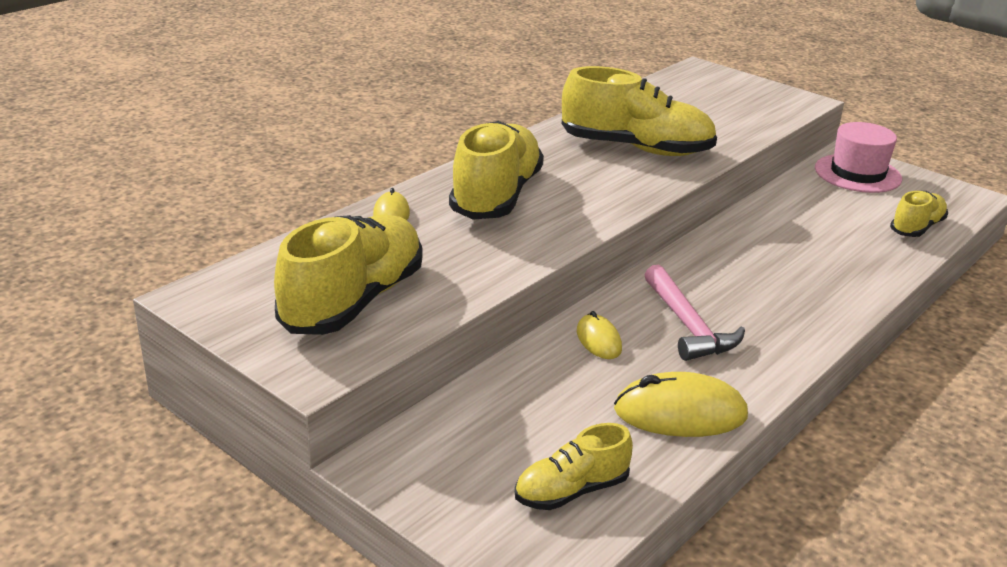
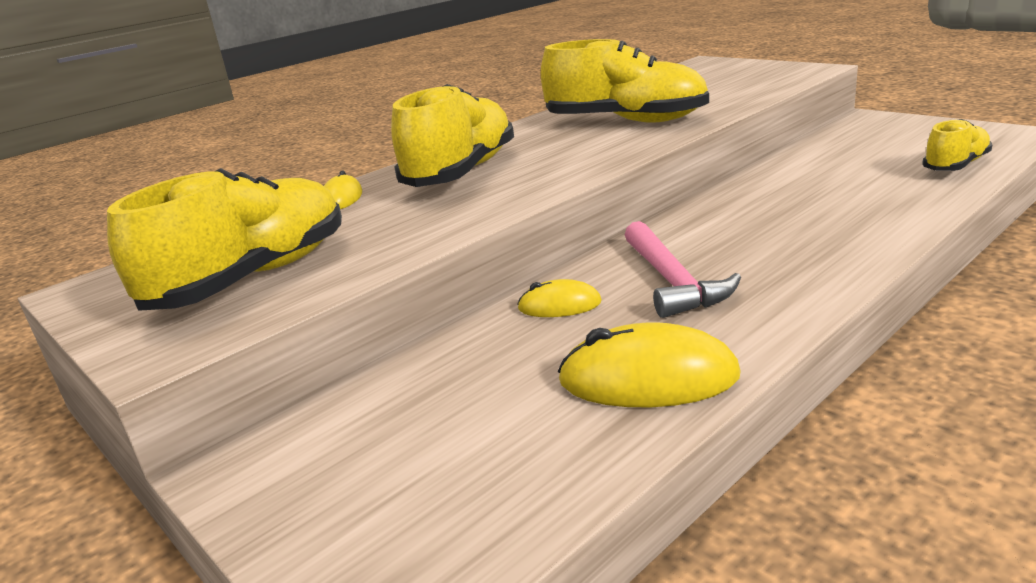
camera: 10 degrees right, 5 degrees down
yellow shoe [515,423,633,510] -> none
yellow mouse [577,311,622,359] -> yellow mouse turned 75 degrees counterclockwise [517,279,602,317]
pink hat [815,122,902,193] -> none

